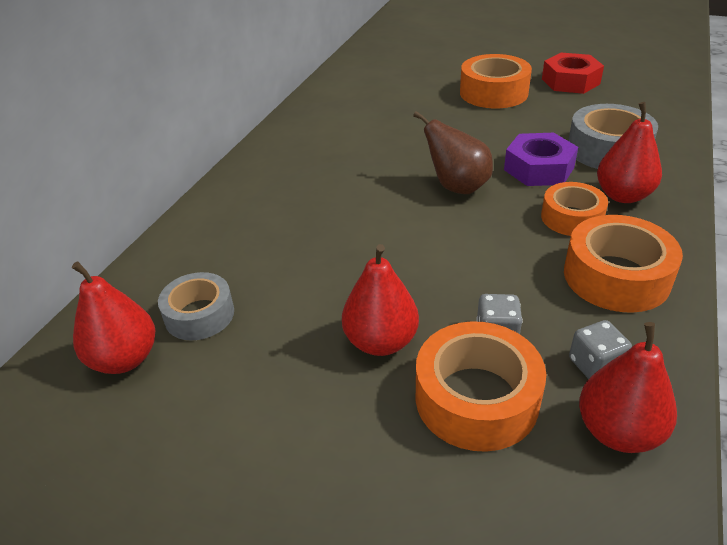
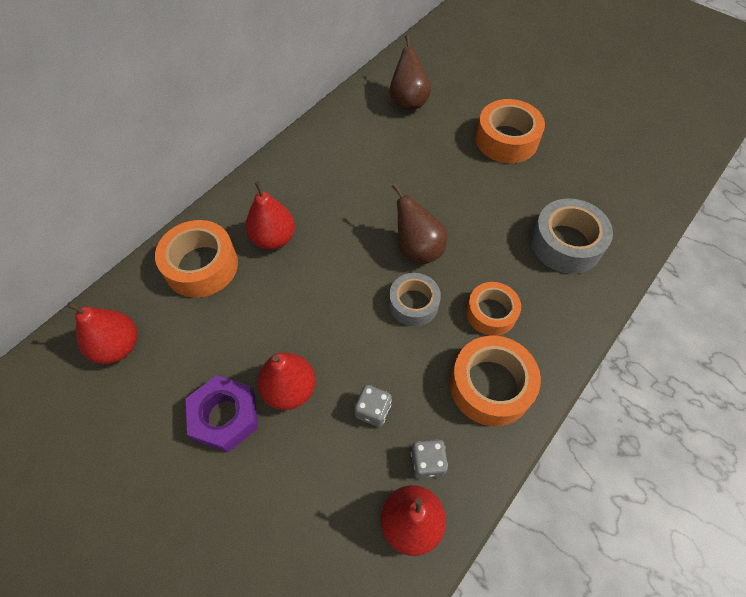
camera: 15 degrees right, 20 degrees up
grey tape [158,272,234,340] -> grey tape moved to [389,273,441,326]
orange tape [416,321,546,452] -> orange tape moved to [155,220,238,298]
purple nut [504,133,578,186] -> purple nut moved to [186,375,258,452]
red nut [542,53,604,94] -> none
red pear [597,102,662,203] -> red pear moved to [245,181,295,250]
none -> brown pear [390,35,431,110]

